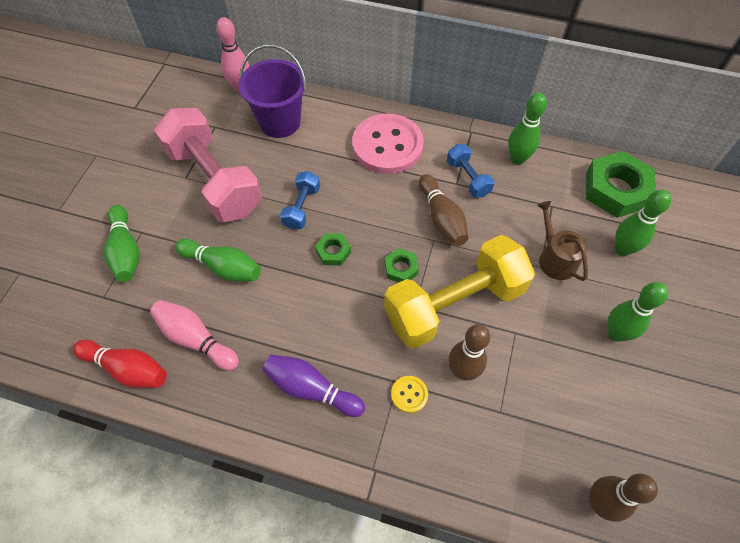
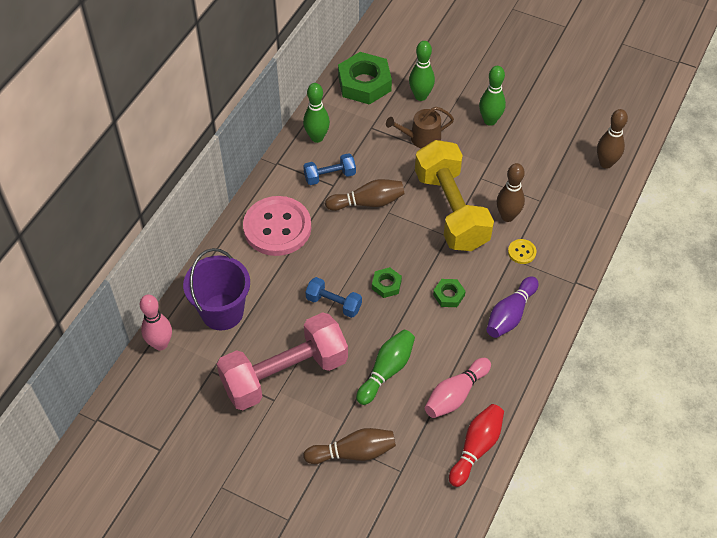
camera: 80 degrees left, 5 degrees down
green bowling pin [104,205,140,282] -> brown bowling pin [303,428,396,464]
green nut [384,248,419,282] -> green nut moved to [433,279,465,307]

